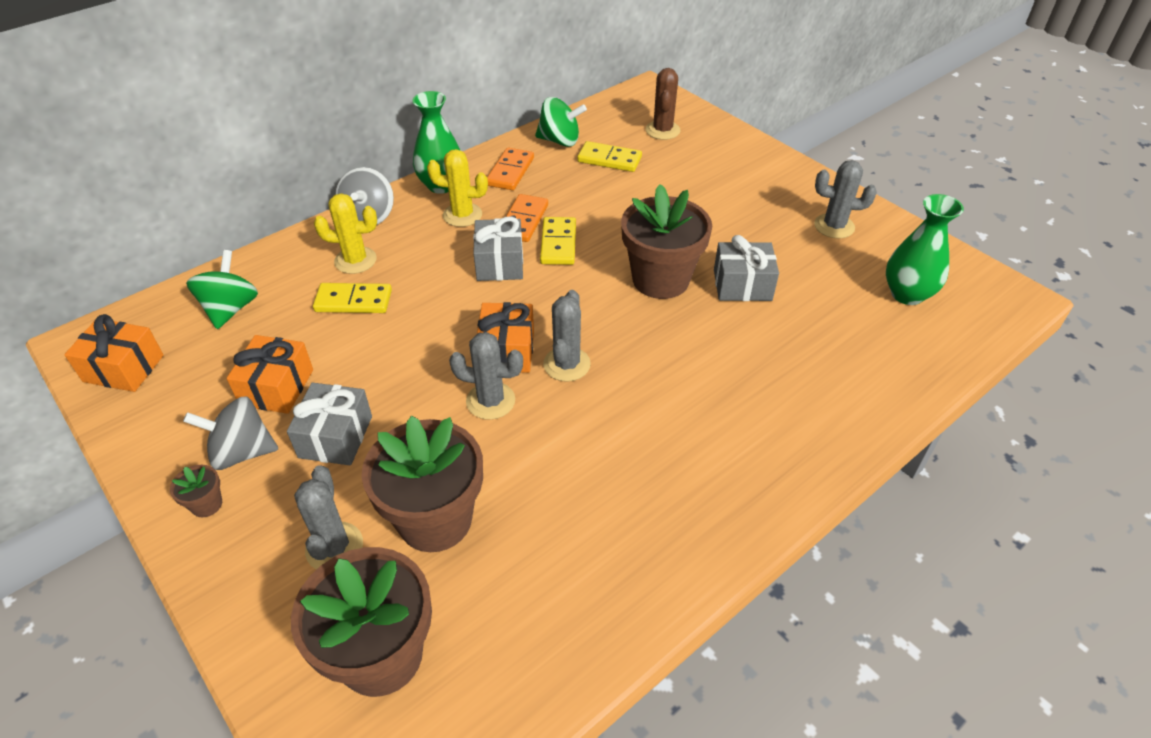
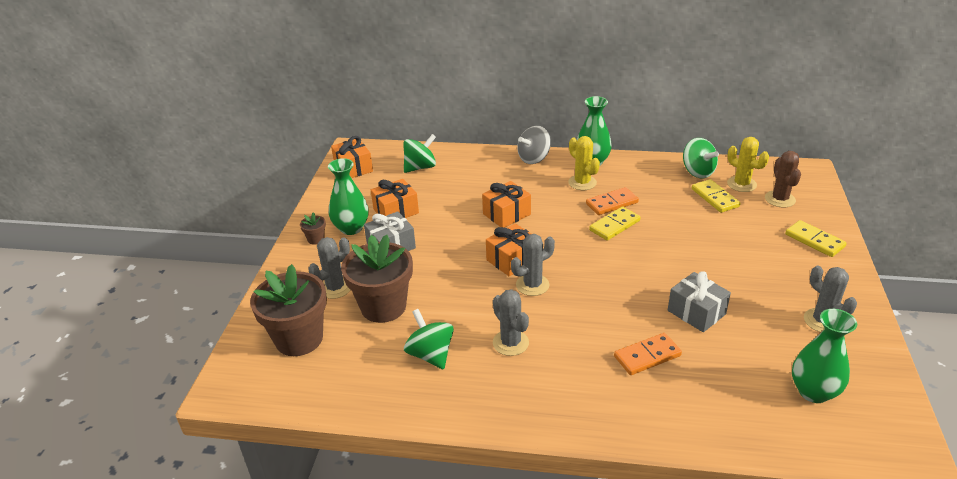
camera: 50 degrees right, 10 degrees down
grey spinning top [183,396,278,470] -> green vase [328,158,369,235]
yellow domino [313,283,392,313] -> yellow domino moved to [785,220,847,257]
yellow cactus [314,193,377,274] -> yellow cactus moved to [727,137,769,192]
grey cactus [449,332,523,420] -> grey cactus moved to [493,289,529,356]
grey gift [473,217,523,281] -> none
orange domino [487,148,534,190] -> orange domino moved to [614,333,682,375]
brown flower pot [621,184,712,299] -> none
brown cactus [645,68,681,140] -> brown cactus turned 60 degrees counterclockwise [765,151,801,207]
none -> green spinning top [404,309,454,370]
none -> orange gift [482,181,531,228]

